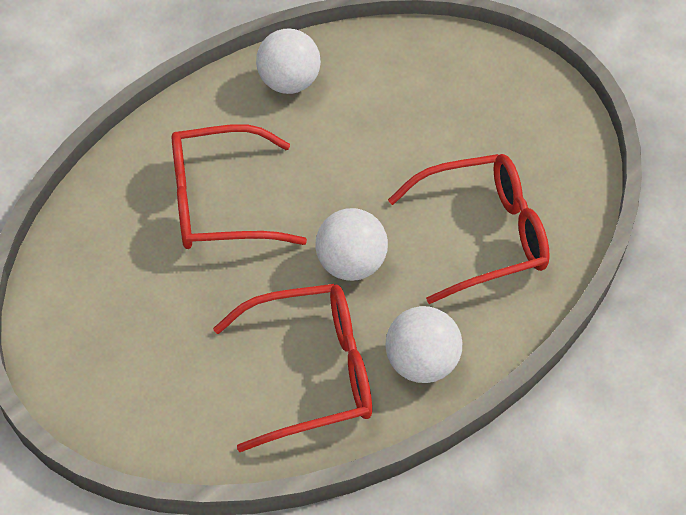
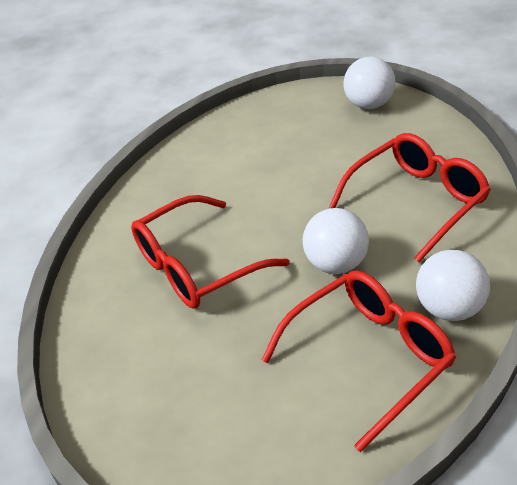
camera: 20 degrees left, 10 degrees down
white ball [256,28,321,94] -> white ball moved to [343,57,396,109]

